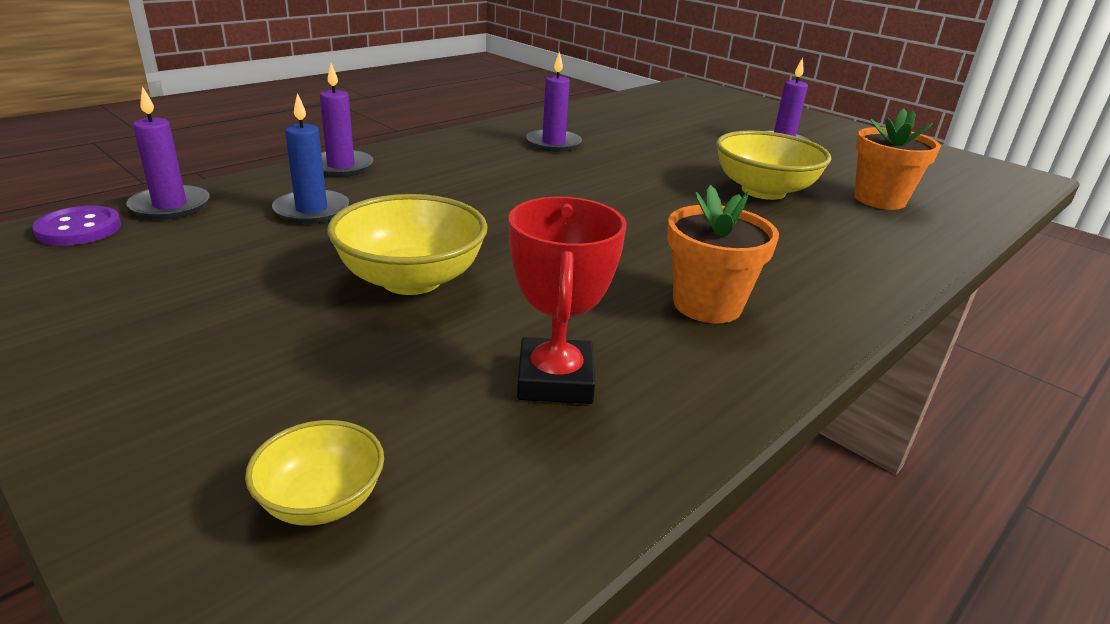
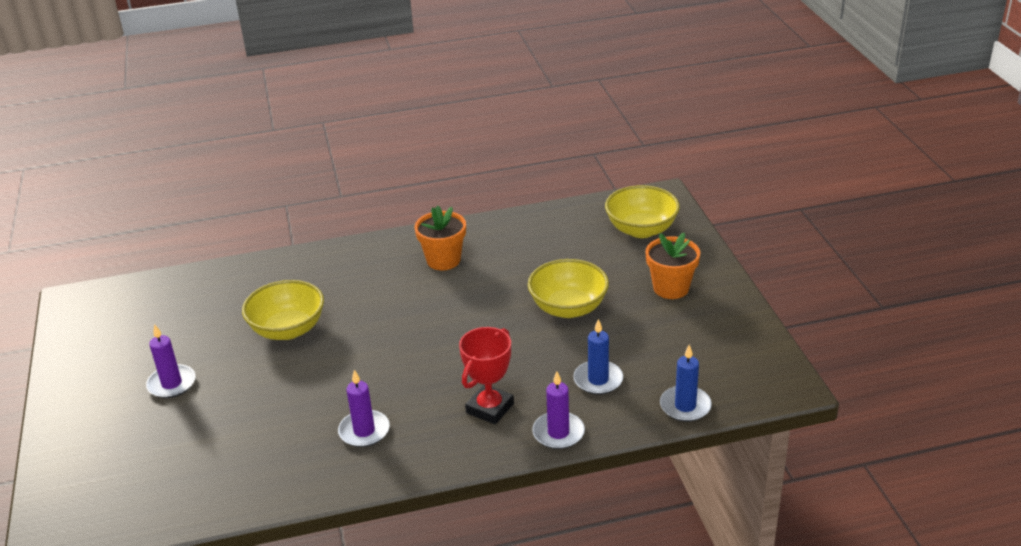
camera: 145 degrees left, 5 degrees up
purple button [32,205,121,246] -> none
purple candle [126,86,210,220] -> blue candle [660,345,712,422]
yellow bowl [245,420,384,526] -> yellow bowl [605,185,680,238], size x1.82
red trophy [509,197,627,404] -> red trophy moved to [459,327,514,425]
orange flower pot [854,108,941,210] -> orange flower pot moved to [645,233,700,299]

